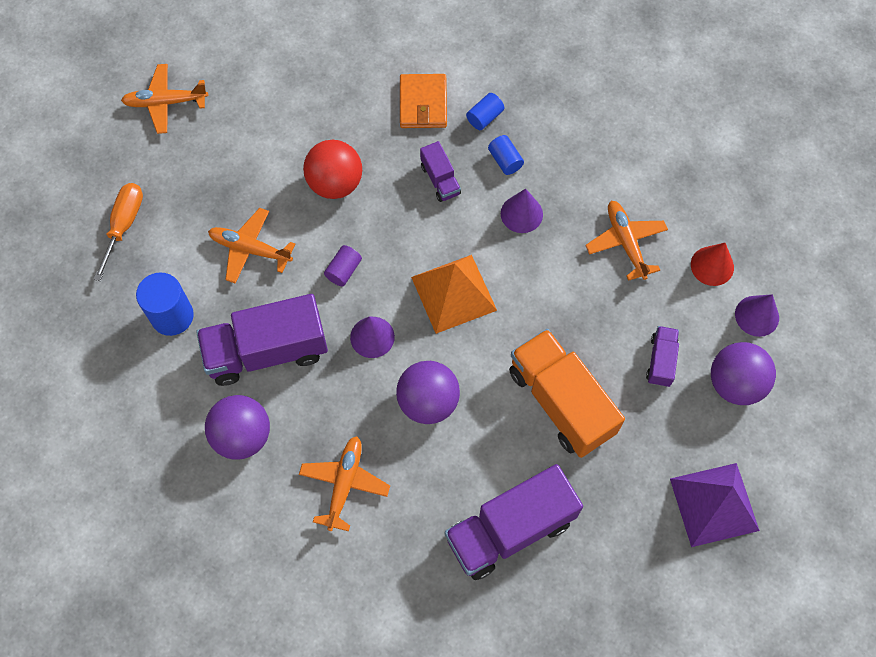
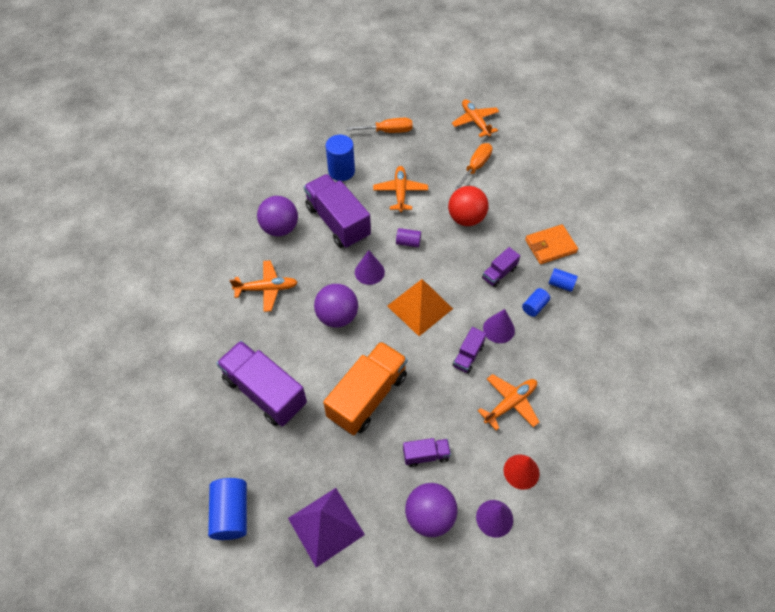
camera: 70 degrees right, 10 degrees down
none -> blue cylinder [208,478,247,540]
none -> purple truck [452,327,486,374]
none -> orange screwdriver [454,143,492,190]

